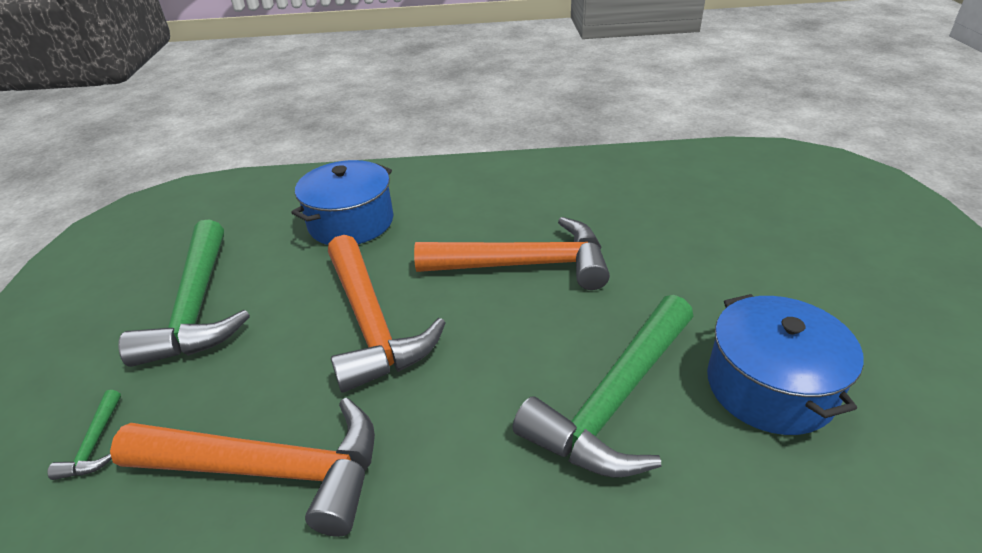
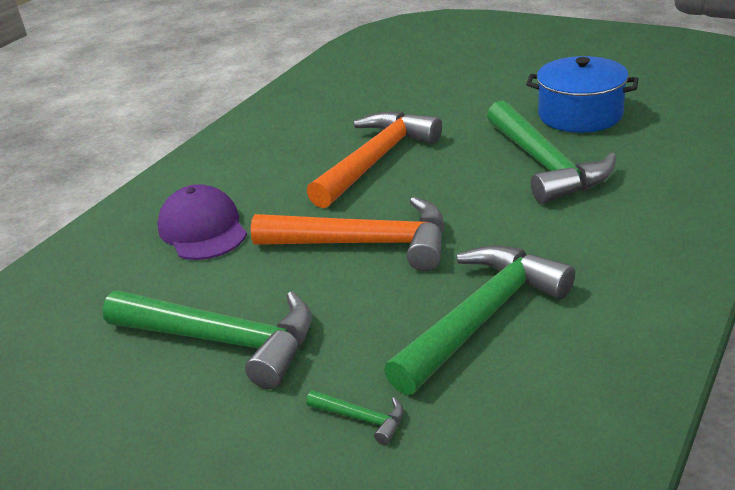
camera: 55 degrees left, 5 degrees down
orange hammer [110,398,375,537] -> green hammer [384,245,575,395]
blue pot [291,160,394,245] -> purple cap [157,184,247,260]

